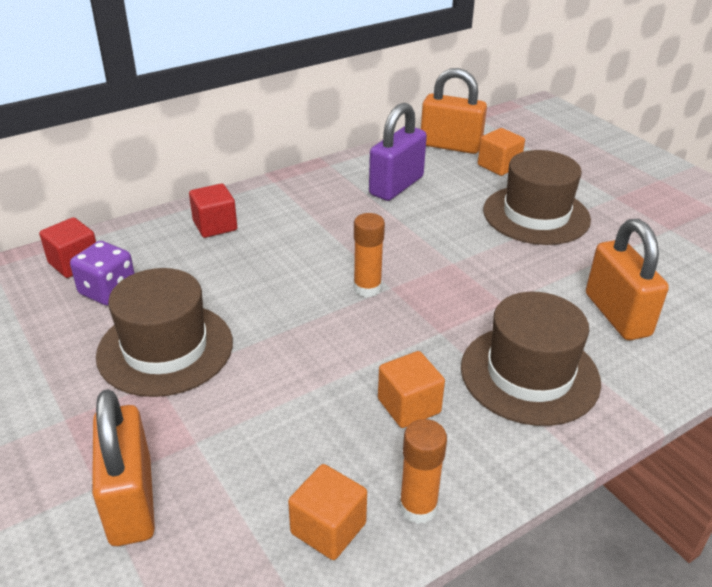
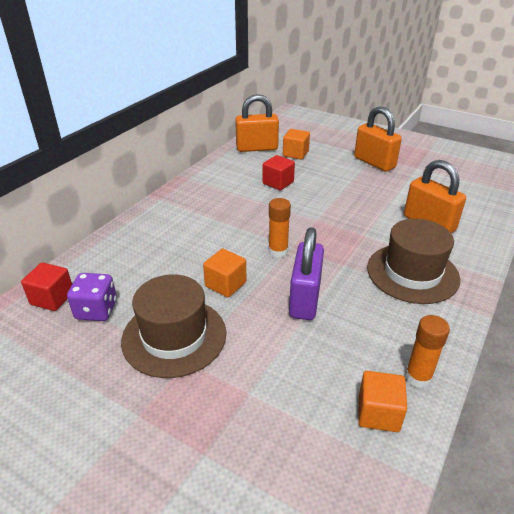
camera: 25 degrees left, 0 degrees up
orange padlock [92,389,155,546] -> orange padlock moved to [354,106,402,172]
red cube [189,183,237,238] -> red cube moved to [262,155,295,190]
purple padlock [369,103,427,201] -> purple padlock moved to [289,227,324,320]
orange cube [378,351,445,428] -> orange cube moved to [203,249,246,297]
brown hat [483,150,591,245] -> none

